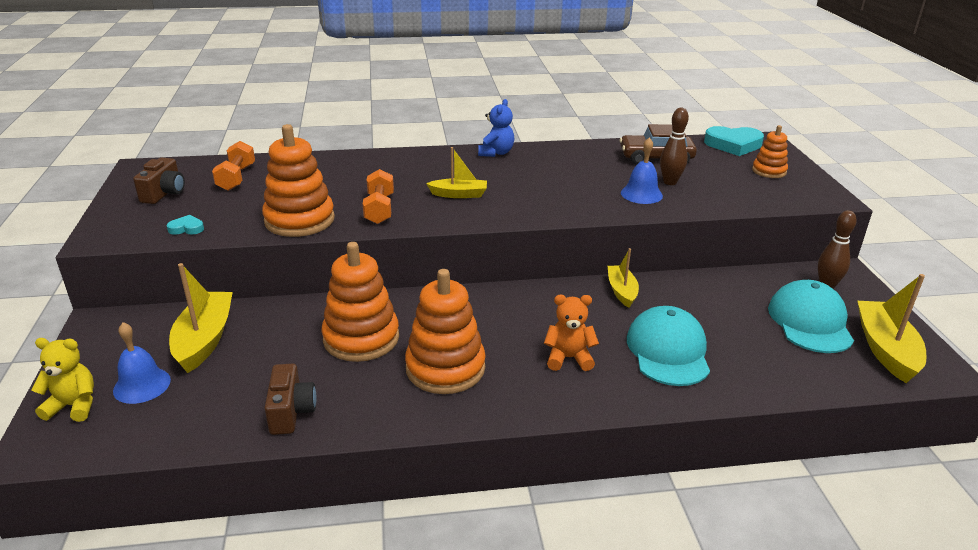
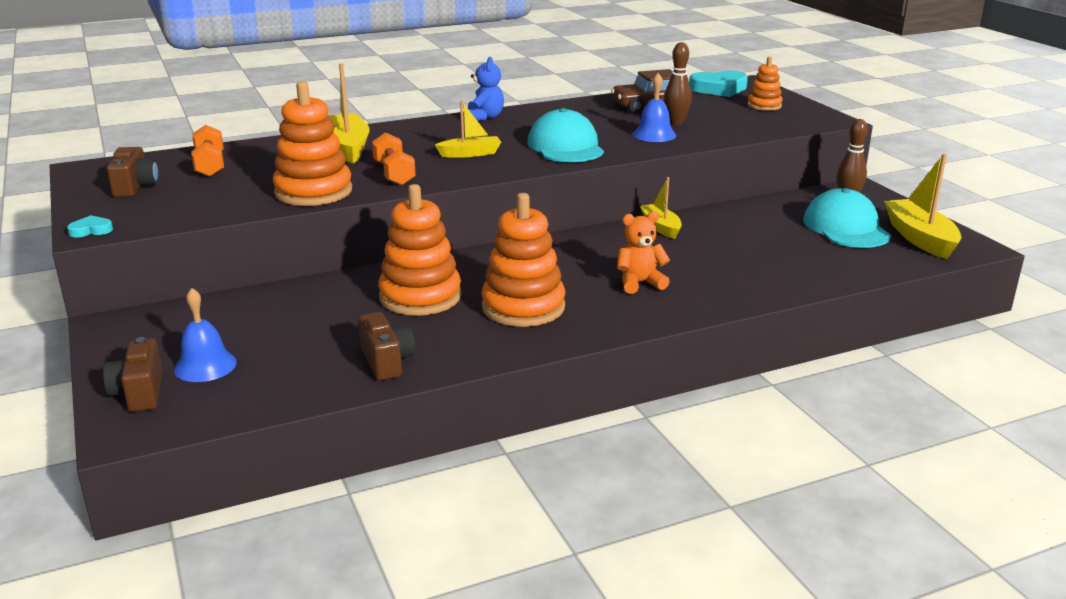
camera: 15 degrees left, 5 degrees down
yellow teddy bear [31,338,94,422] -> brown camera [103,337,162,412]
turquoise heart [167,215,204,235] -> turquoise heart moved to [67,215,113,237]
yellow boat [169,263,233,373] -> yellow boat moved to [327,63,370,164]
turquoise cap [627,306,710,386] -> turquoise cap moved to [527,108,604,162]

